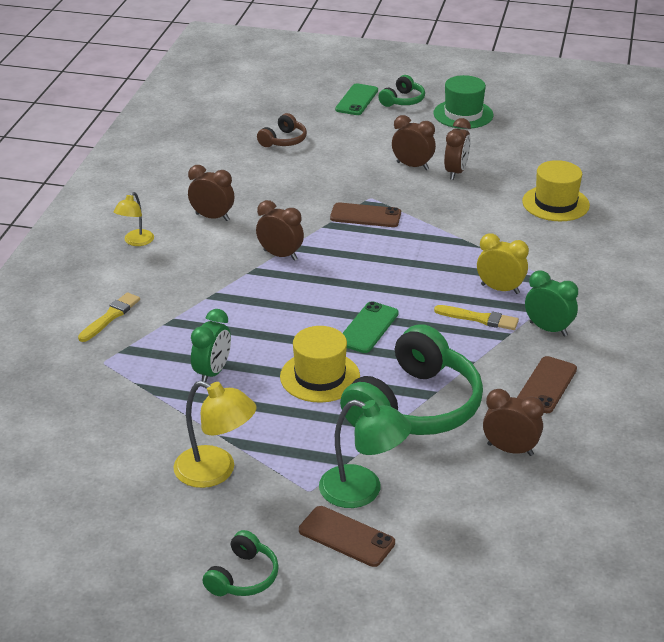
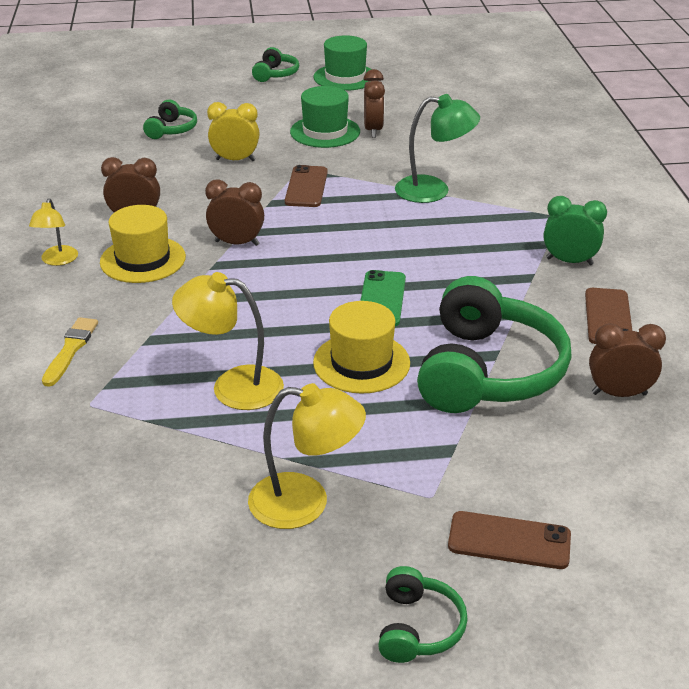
camera: 20 degrees left, 0 degrees up
green clock [191,309,231,382] -> yellow lamp [172,272,284,410]
brown headphones [257,113,307,147] -> green headphones [143,100,197,139]
green lamp [319,400,412,508] -> green lamp moved to [395,94,480,203]
brown phone [330,202,401,227] -> brown phone turned 75 degrees counterclockwise [285,165,328,207]
green phone [335,83,378,115] -> none
brown clock [392,115,436,170] -> green hat [290,86,360,148]
yellow brush [434,305,519,330] -> none
yellow clock [477,233,529,294] -> yellow clock moved to [207,102,260,161]
yellow hat [522,160,590,221] -> yellow hat moved to [100,205,186,283]

